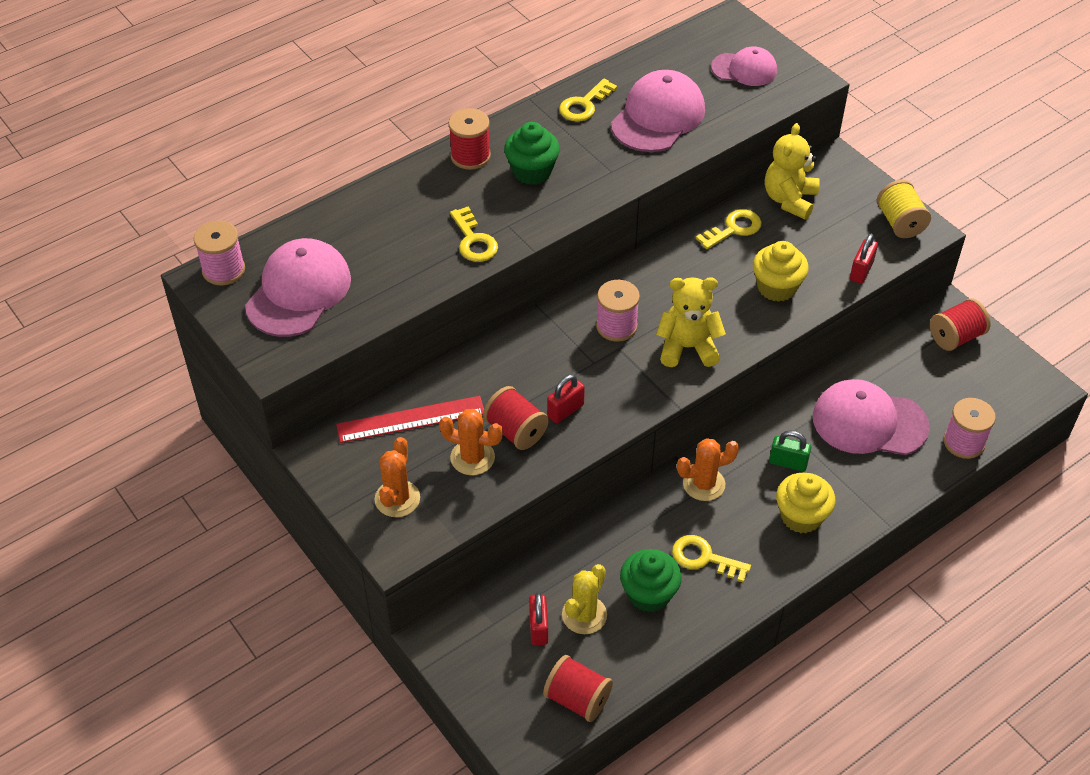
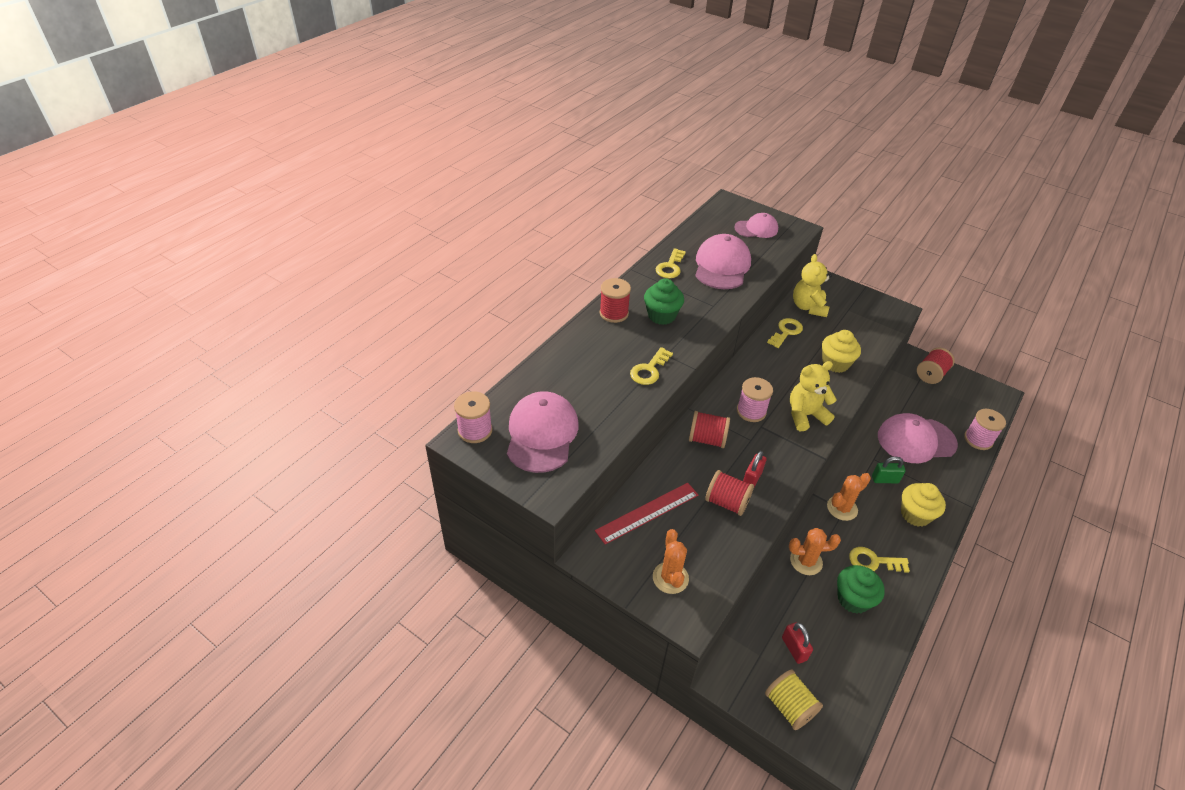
camera: 20 degrees left, 5 degrees down
orange cactus [439,409,503,475] -> orange cactus moved to [789,528,841,575]
yellow key [450,207,498,262] -> yellow key turned 75 degrees clockwise [630,347,673,385]
red spool [543,655,613,722] -> red spool moved to [689,411,730,448]
yellow cactus [562,564,607,634] -> none
red padlock [850,234,878,284] -> none
yellow spool [877,180,931,238] -> yellow spool moved to [765,670,823,730]

